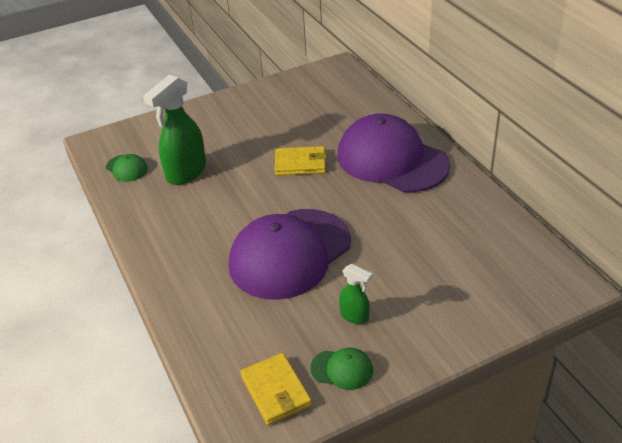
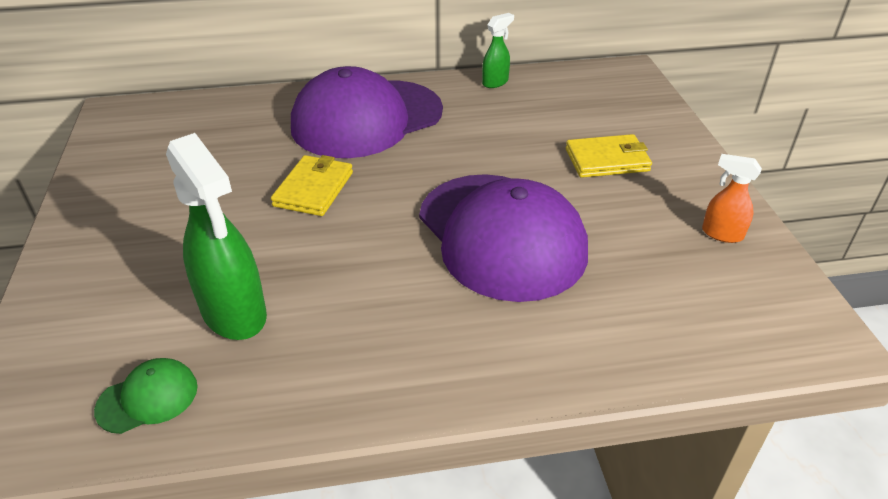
camera: 75 degrees left, 0 degrees up
yellow wallet [240,353,312,425] -> yellow wallet moved to [566,134,652,178]
green cap [310,348,373,390] -> orange spray bottle [702,154,762,243]
green spray bottle [339,264,372,324] -> green spray bottle moved to [482,13,514,88]

